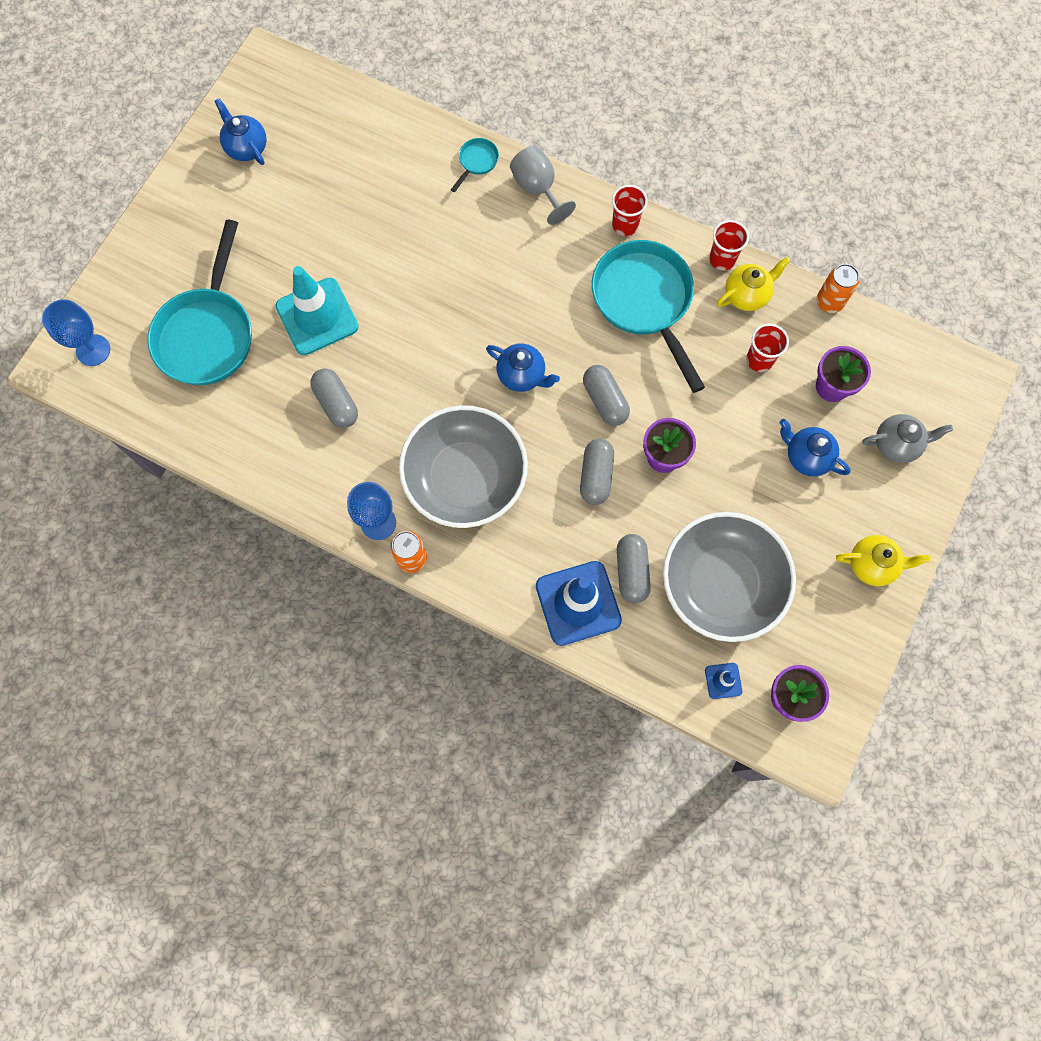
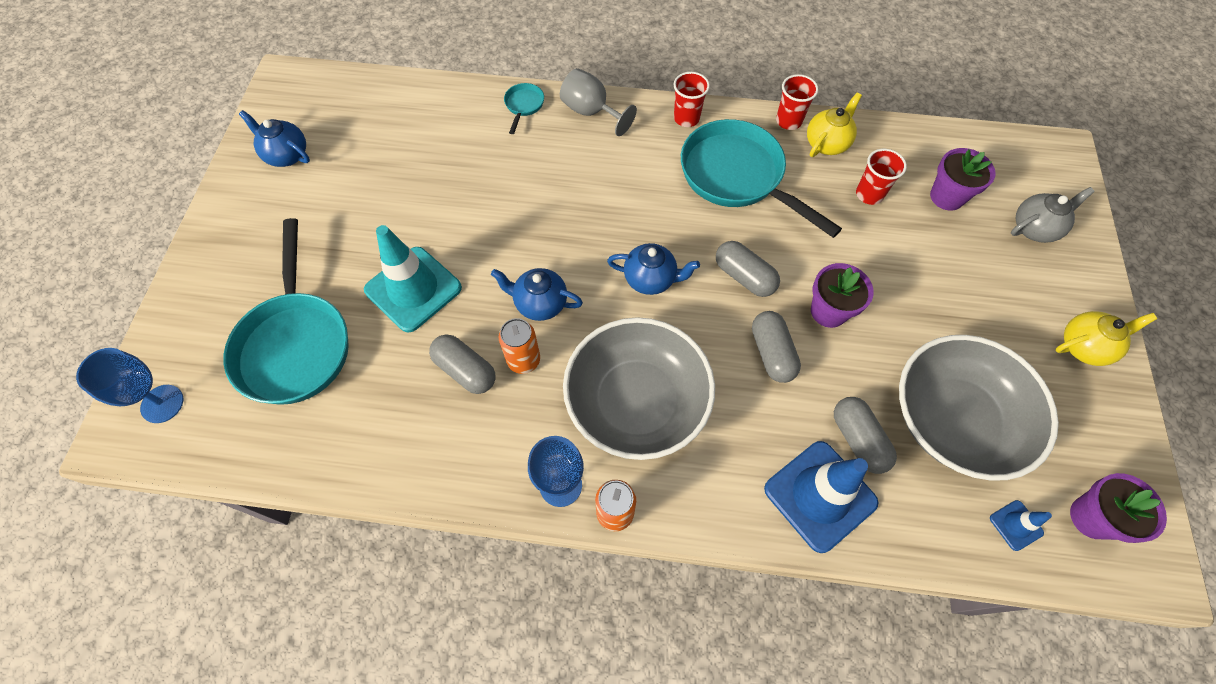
camera: 20 degrees left, 10 degrees down
blue teapot [780,419,850,476] -> blue teapot moved to [491,268,583,321]
orange can [817,264,859,313] -> orange can moved to [499,318,540,374]

